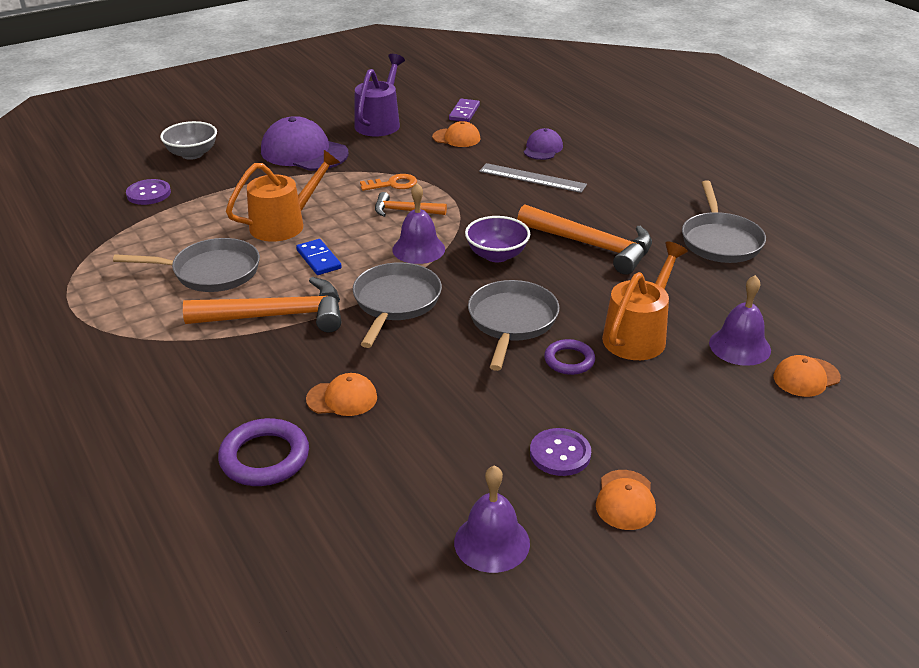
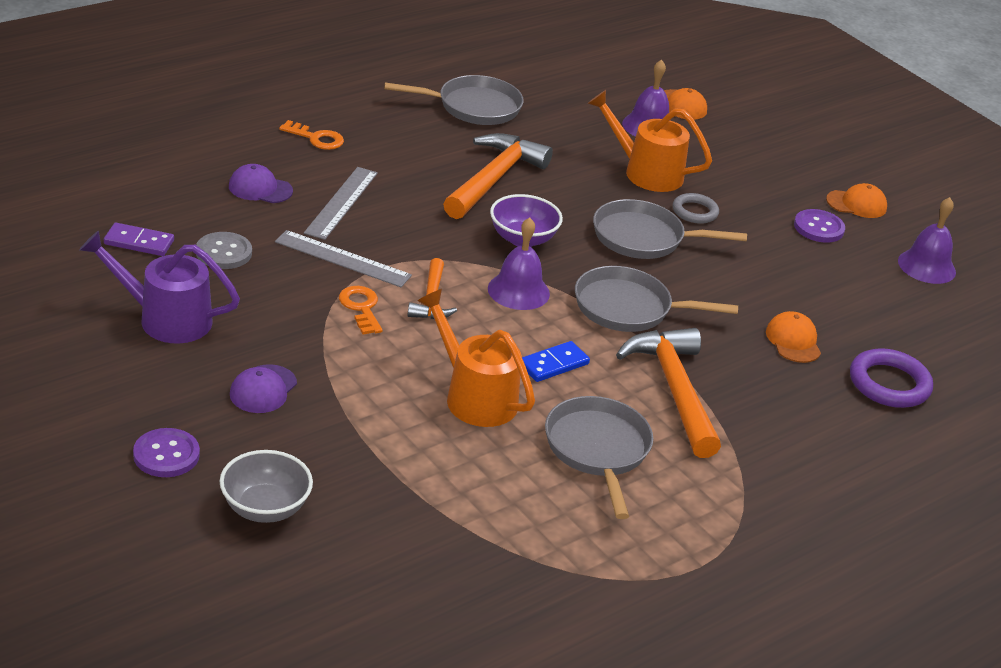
camera: 100 degrees left, 0 degrees up
purple button [126,179,171,205] -> purple button moved to [133,428,200,477]
purple cap [261,116,349,171] -> purple cap [230,364,297,413], size x0.54
orange cap [432,121,480,147] -> grey button [196,232,252,269]
purple ring [544,339,595,375] -> grey ring [673,193,719,224]
none -> grey ruler [275,230,412,287]
none -> orange key [279,120,344,150]

